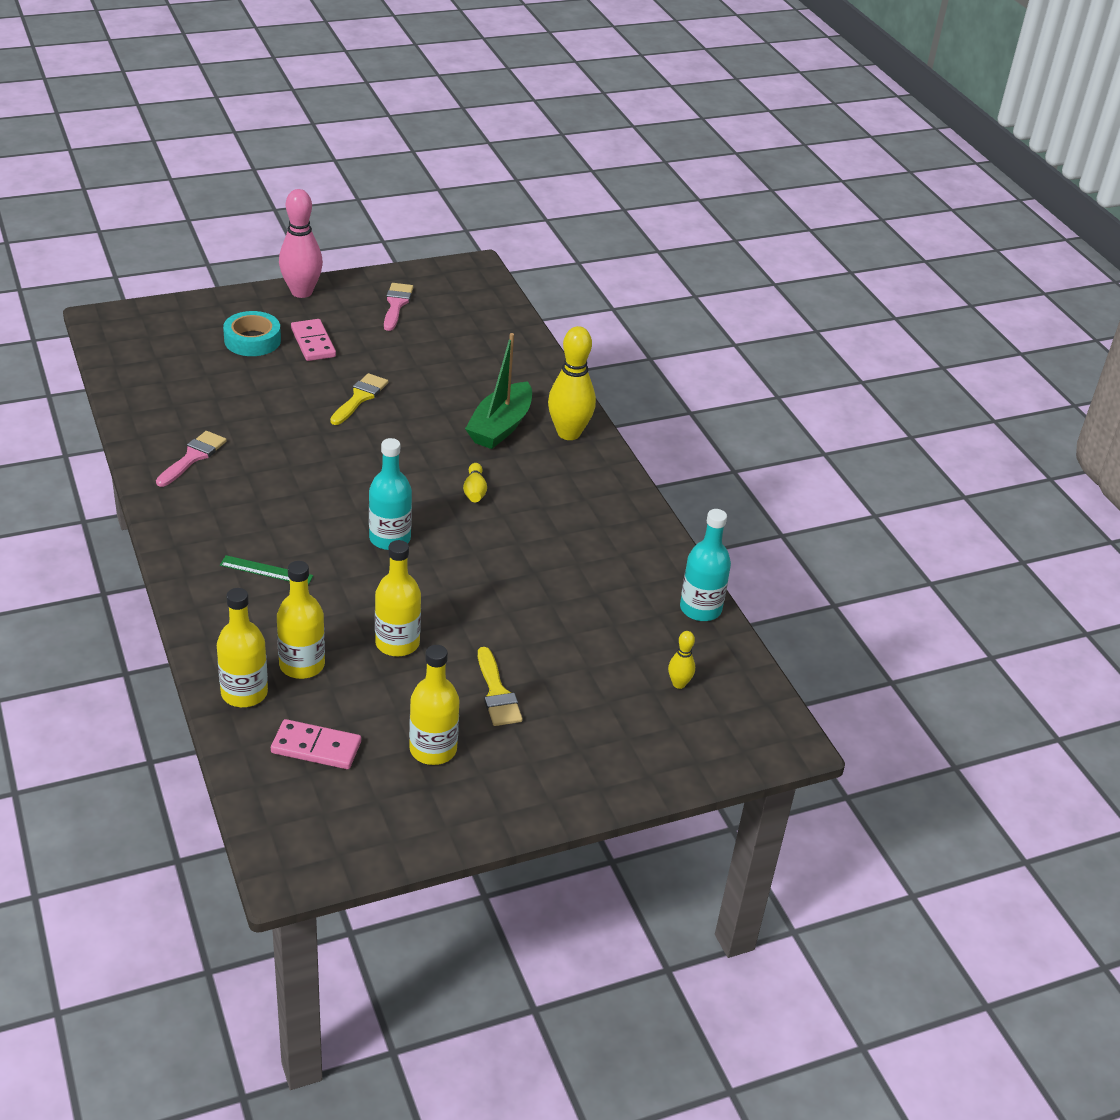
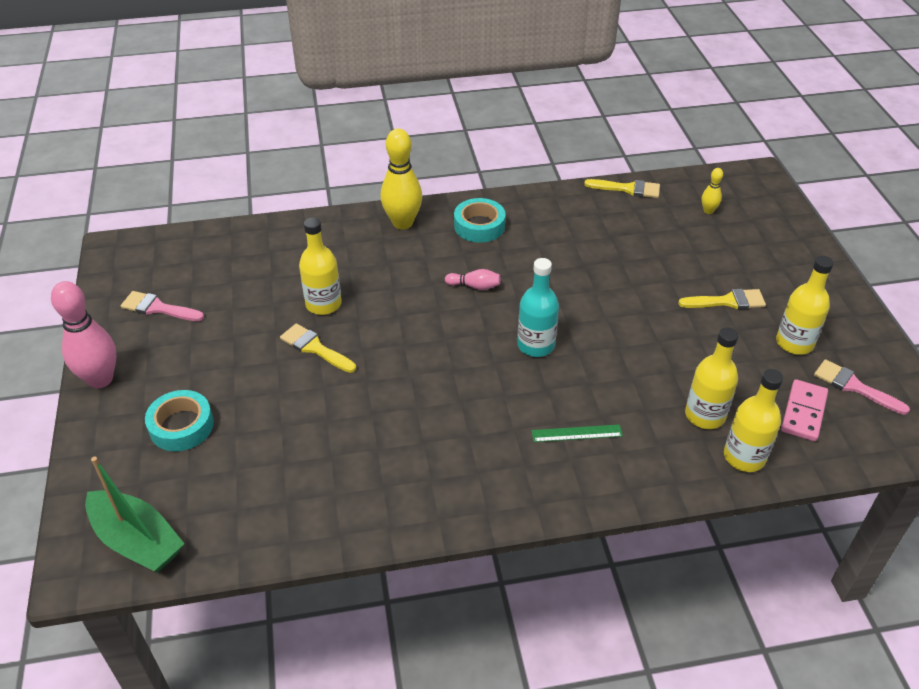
camera: 75 degrees left, 5 degrees up
pink brush [156,431,227,487] -> pink brush moved to [814,359,910,415]
green ruler [220,555,313,585] -> green ruler turned 60 degrees clockwise [532,424,623,442]
pink domino [291,319,336,361] -> none
yellow bottle [375,540,421,656] -> yellow bottle moved to [299,218,342,315]
yellow bowling pin [463,463,487,502] -> pink bowling pin [445,269,501,290]
green boat [465,333,532,449] -> green boat moved to [85,456,185,573]
turquoise bottle [680,509,731,621] -> yellow brush [584,179,660,198]
none -> turquoise tape [454,198,506,243]

